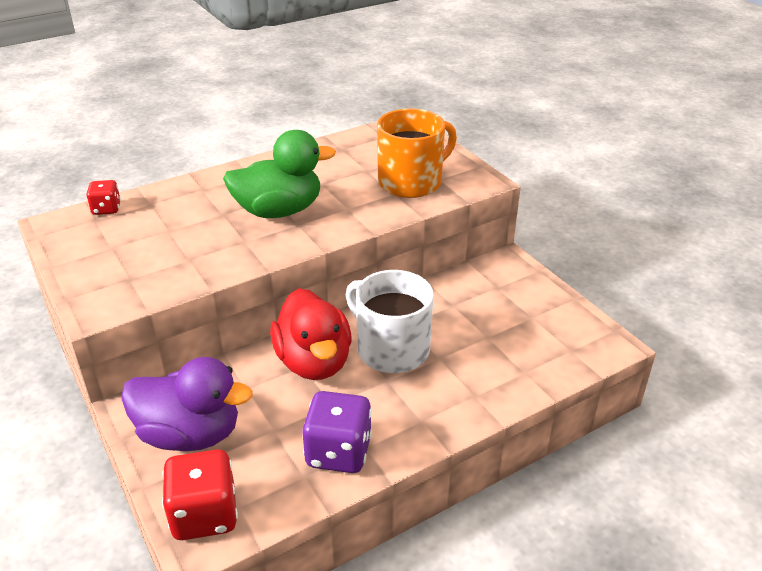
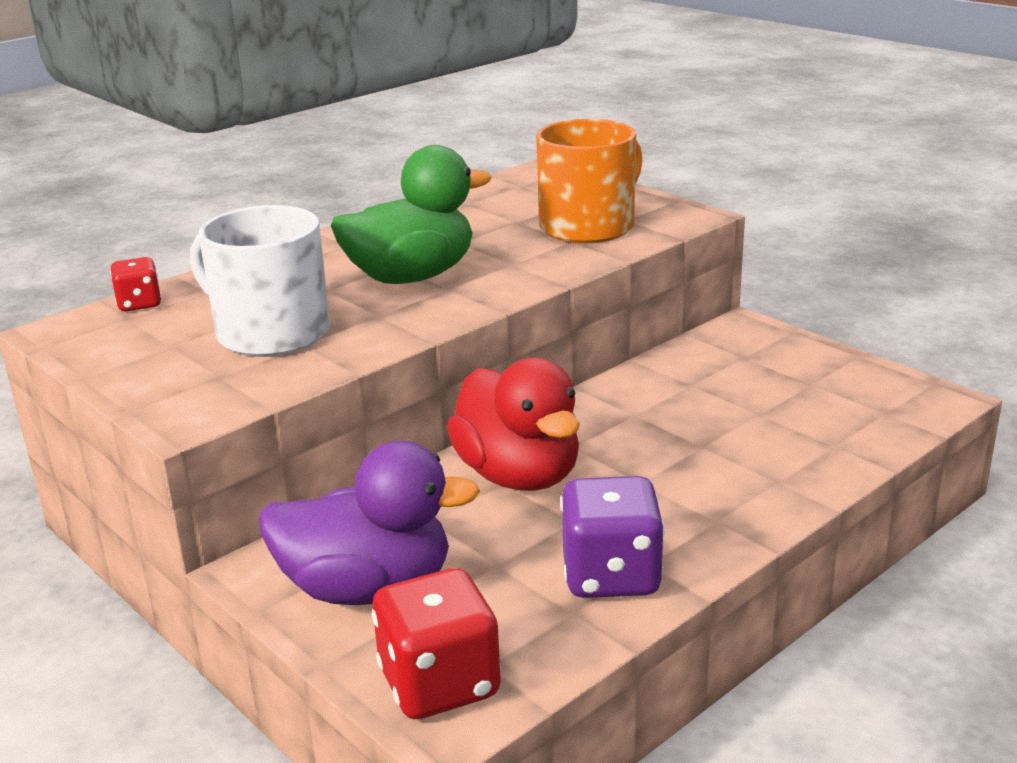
camera: 10 degrees left, 10 degrees down
white mug [346,270,434,373] -> white mug moved to [190,205,330,357]

